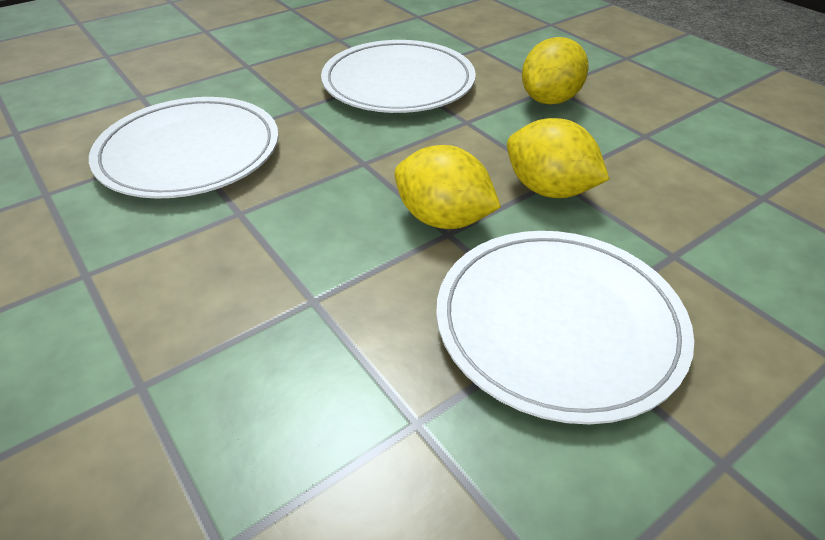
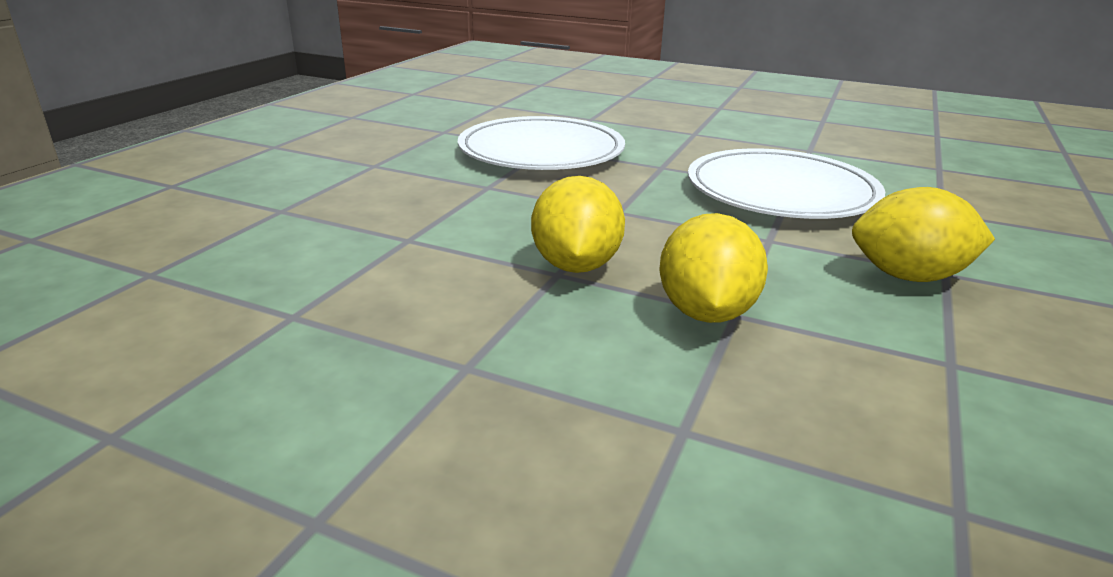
camera: 60 degrees right, 15 degrees down
white plate [436,231,694,424] -> none

